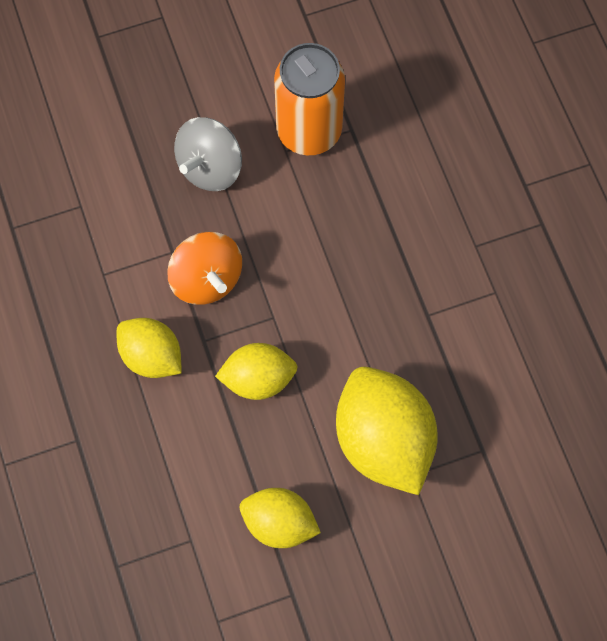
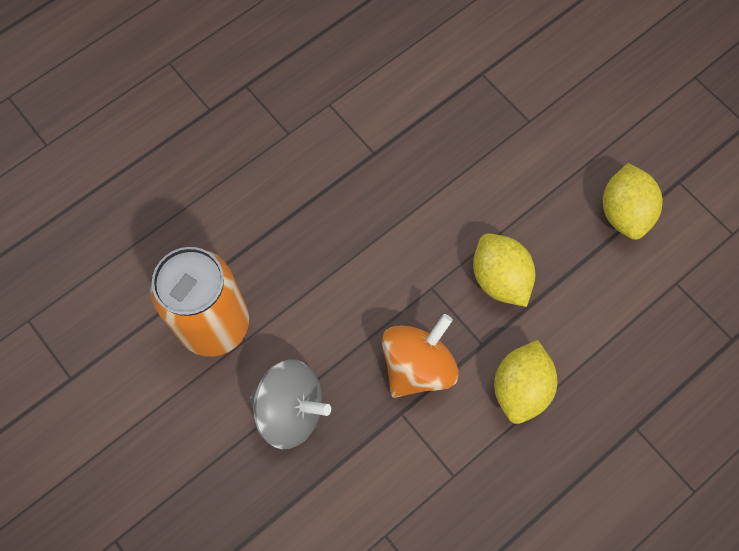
camera: 110 degrees left, 0 degrees up
yellow lemon [336,367,438,495] -> none

